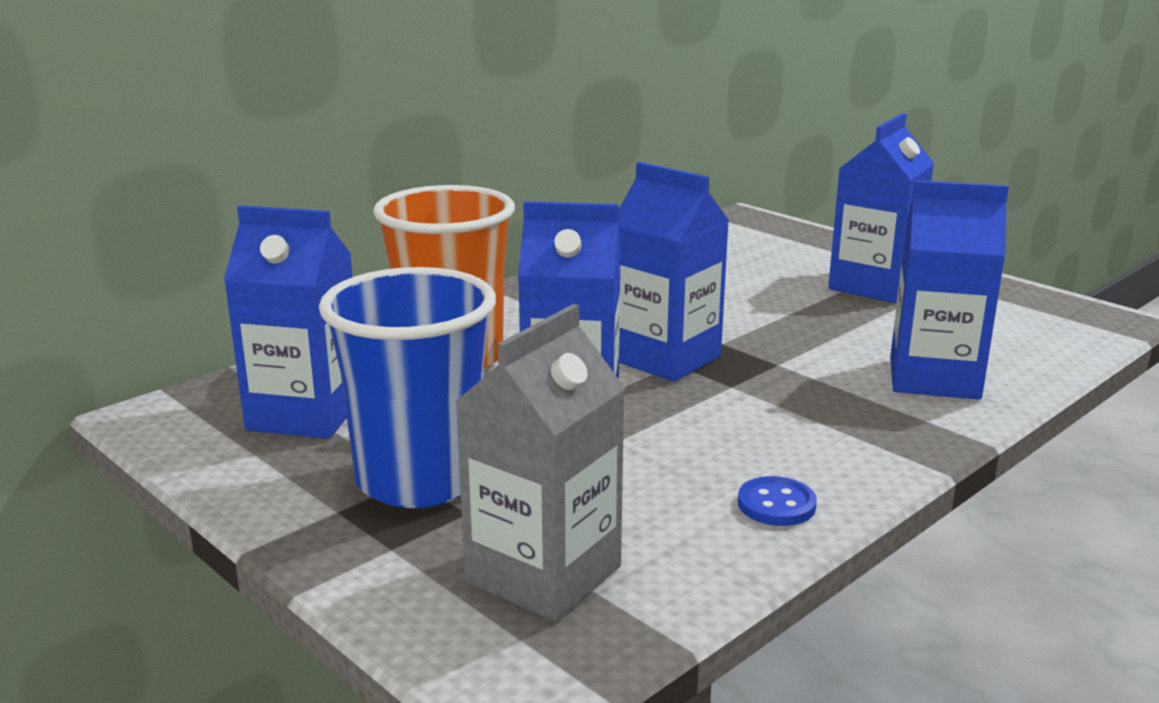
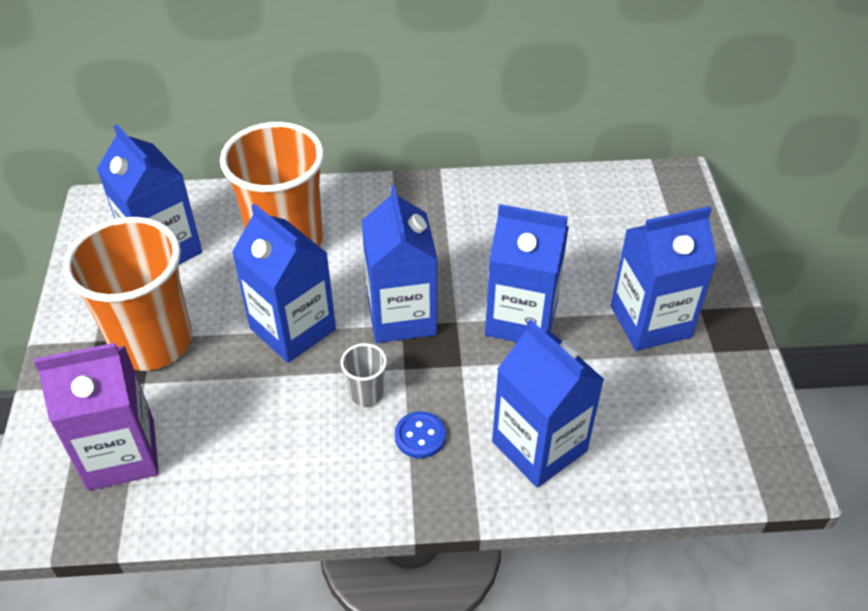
camera: 40 degrees right, 25 degrees up
blue cup [319,267,496,508] -> orange cup [63,217,192,371]
grey carton [455,304,625,622] -> purple carton [34,343,159,491]
blue button [738,476,817,526] -> blue button moved to [395,411,446,458]
none -> grey cup [341,343,387,406]
none -> blue carton [485,204,569,342]

